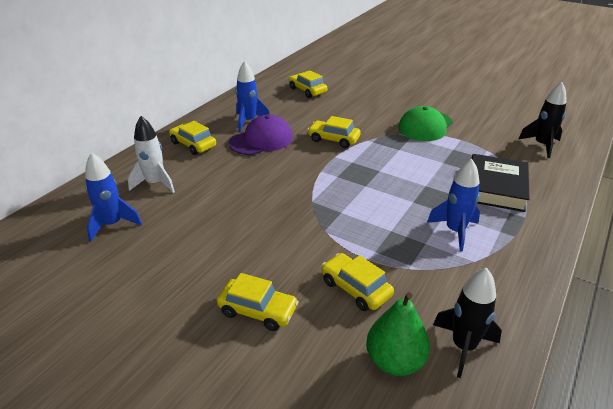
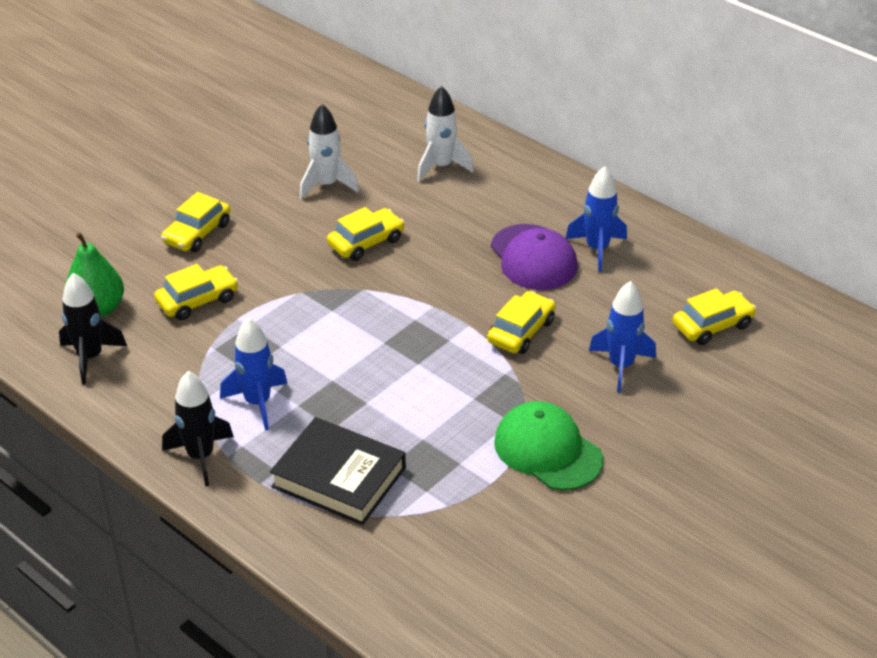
camera: 100 degrees right, 5 degrees up
blue rocket [85,152,142,242] -> blue rocket moved to [589,281,656,393]
yellow car [169,121,216,155] -> yellow car moved to [327,207,405,261]
black rocket [518,82,567,158] -> black rocket moved to [162,371,234,486]
none -> white rocket [300,104,359,200]

